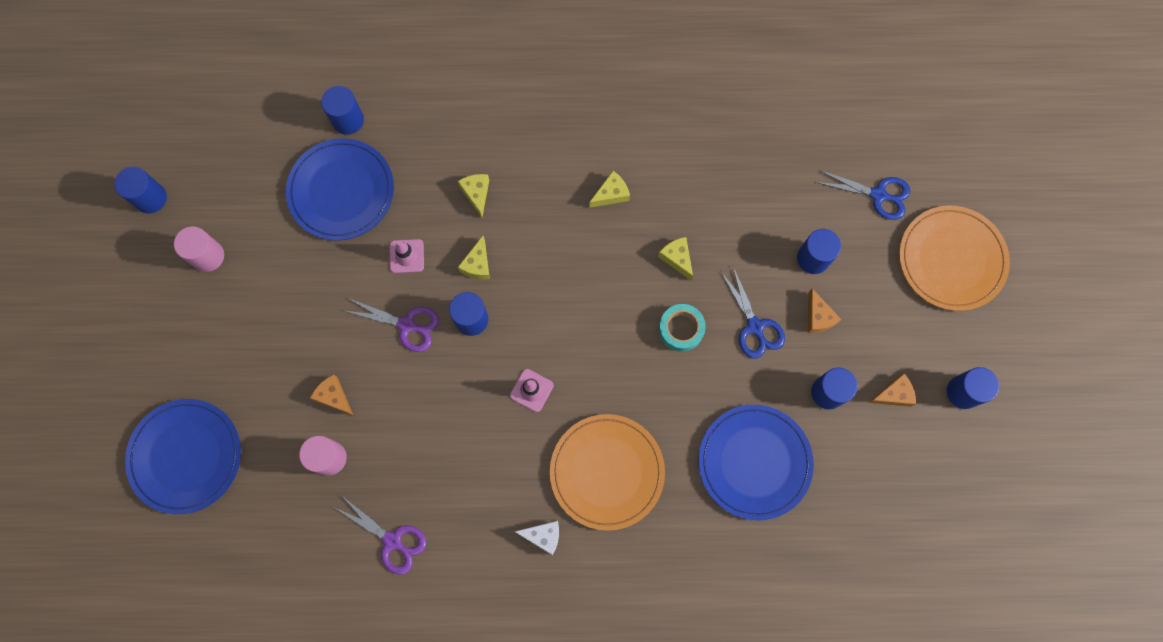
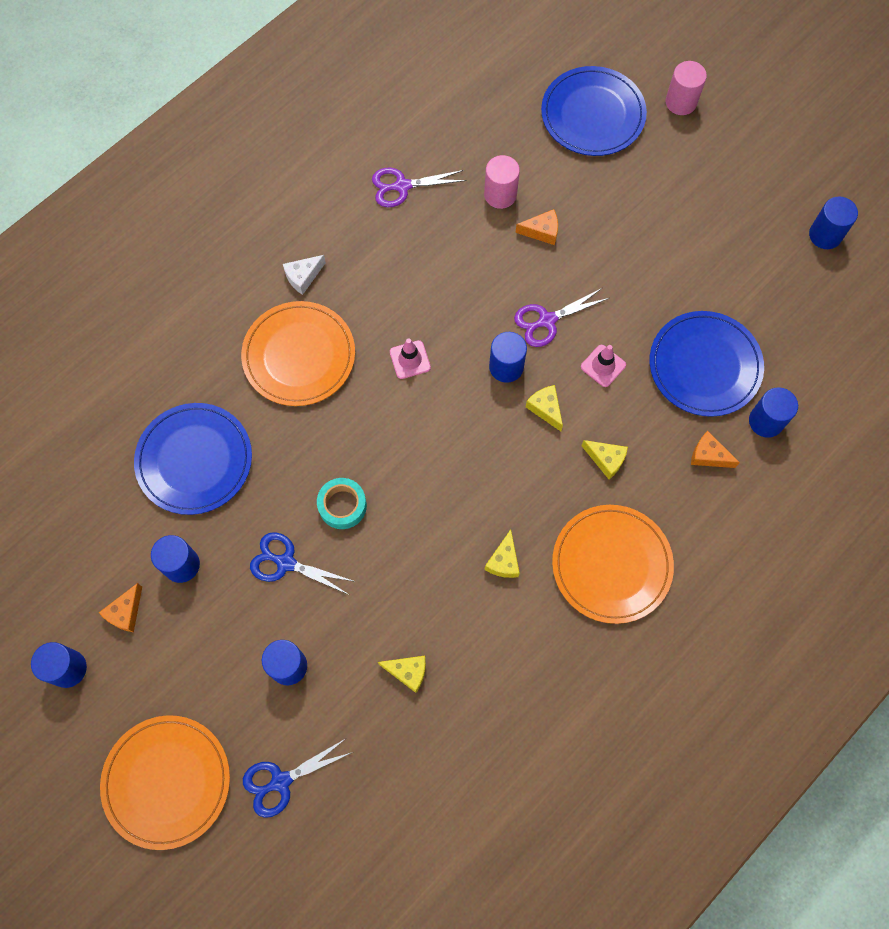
camera: 135 degrees right, 5 degrees down
pink cylinder [174,226,224,272] -> pink cylinder moved to [665,61,707,115]
yellow cheese [658,237,693,281] -> yellow cheese moved to [378,656,426,693]
orange cheese [808,289,841,333] -> orange cheese moved to [691,431,740,468]
none -> orange plate [552,505,674,624]

